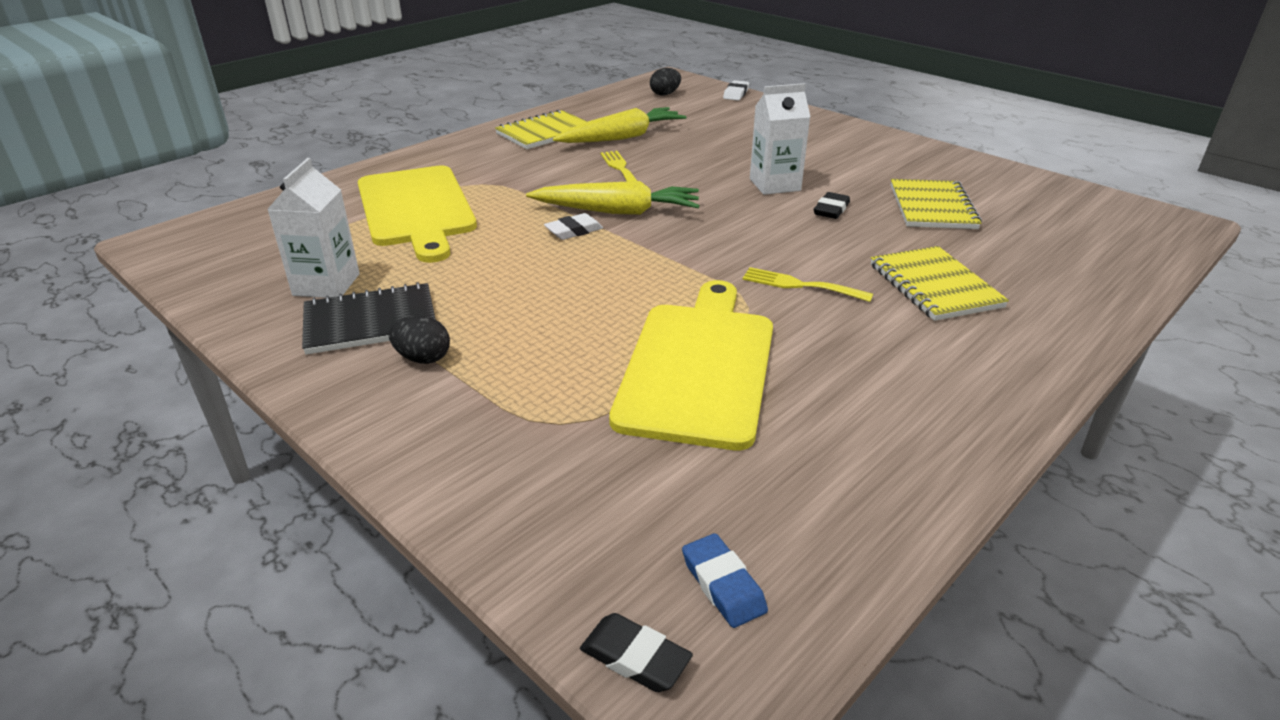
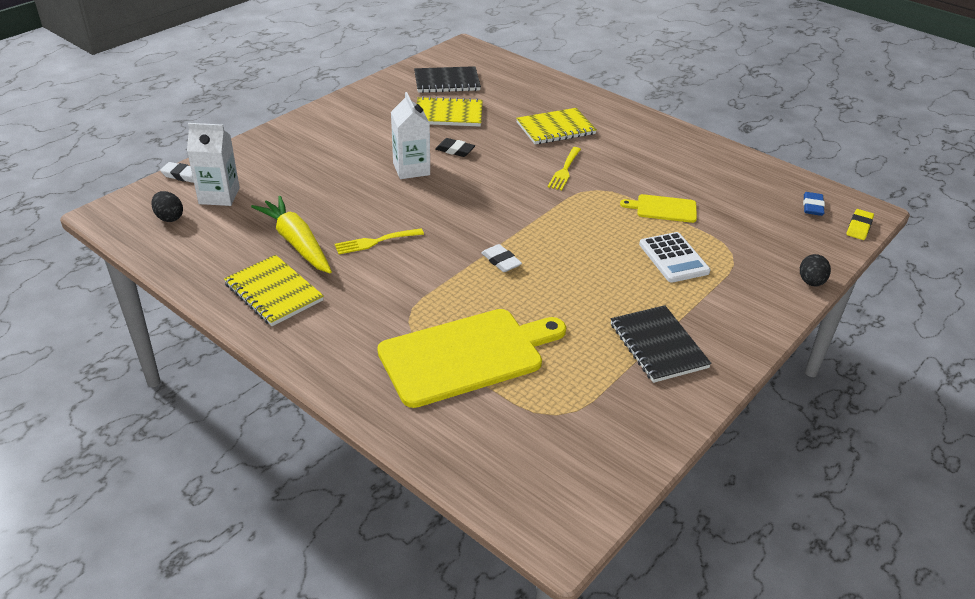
camera: 95 degrees left, 5 degrees up
white carton [267,158,360,298] -> white carton moved to [187,123,240,206]
black egg [389,315,450,364] -> black egg moved to [800,254,831,286]
yellow carrot [526,181,699,215] -> none
black eraser [580,613,693,692] -> yellow eraser [847,209,874,240]
yellow cutting board [609,280,773,450] -> yellow cutting board [620,194,697,223], size x0.49
blue eraser [682,533,768,628] -> blue eraser turned 45 degrees counterclockwise [803,192,825,216]
none -> black notebook [414,66,481,93]
none -> white calculator [639,232,711,283]

